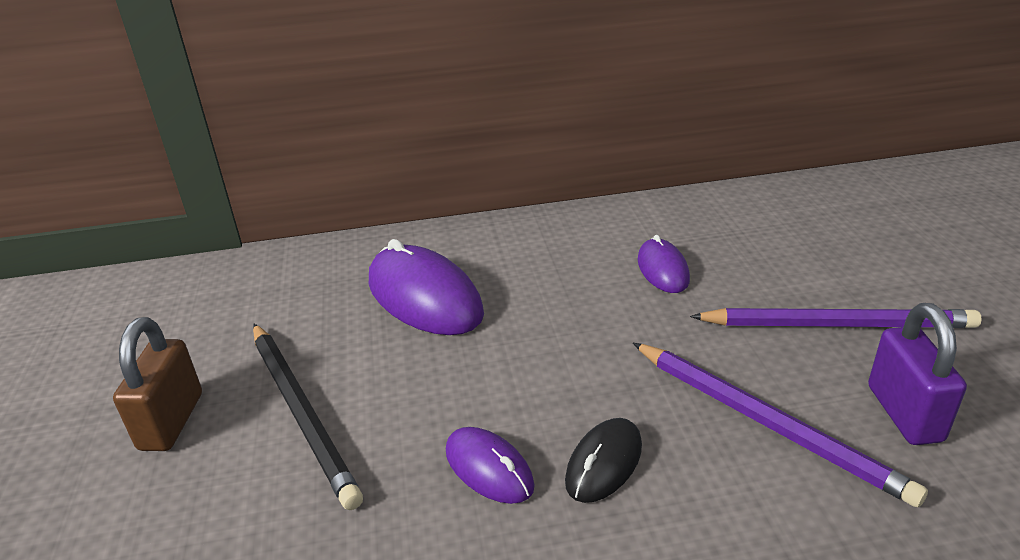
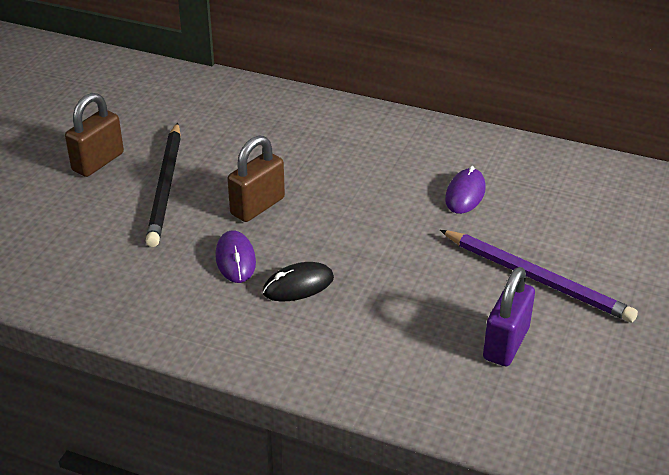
camera: 30 degrees right, 5 degrees up
purple mouse [369,239,484,335] -> none
purple pencil [633,343,928,508] -> none
none -> brown padlock [227,135,285,222]

